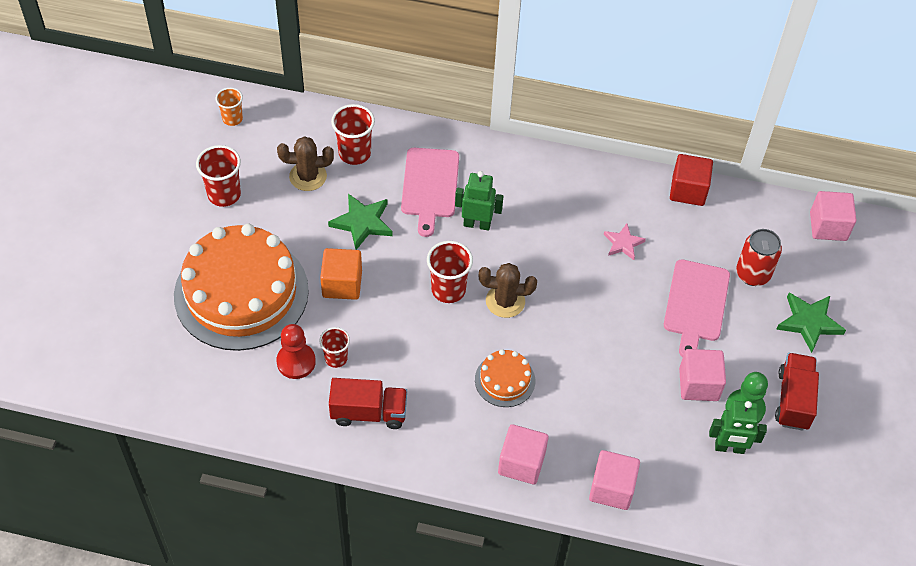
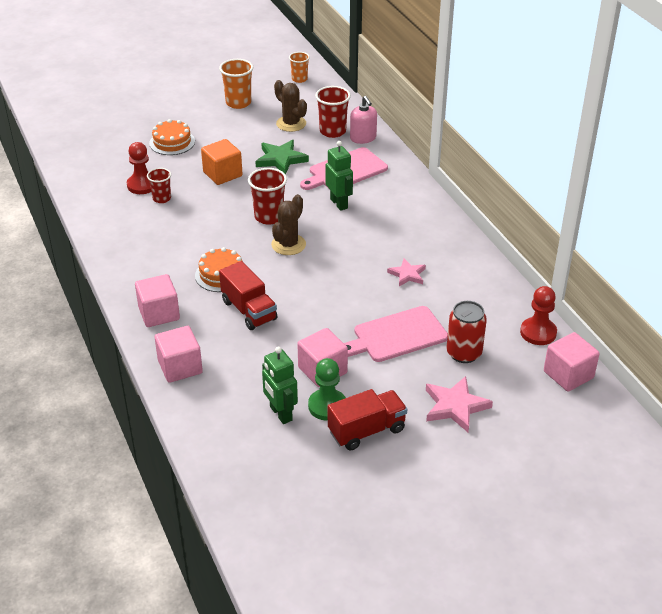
camera: 55 degrees right, 15 degrees down
orange cake [174,224,309,351] -> orange cake [149,119,195,155], size x0.44
red cup [196,145,241,207] -> orange cup [219,59,253,109]
red truck [329,378,407,429] -> red truck moved to [219,261,278,330]
brown cactus [479,263,537,318] -> brown cactus turned 60 degrees clockwise [271,194,306,255]
red cube [670,154,713,206] -> none
green star [776,293,846,353] -> pink star [426,376,493,432]
none -> pink soap dispenser [350,96,377,144]
none -> red pawn [520,286,557,345]

